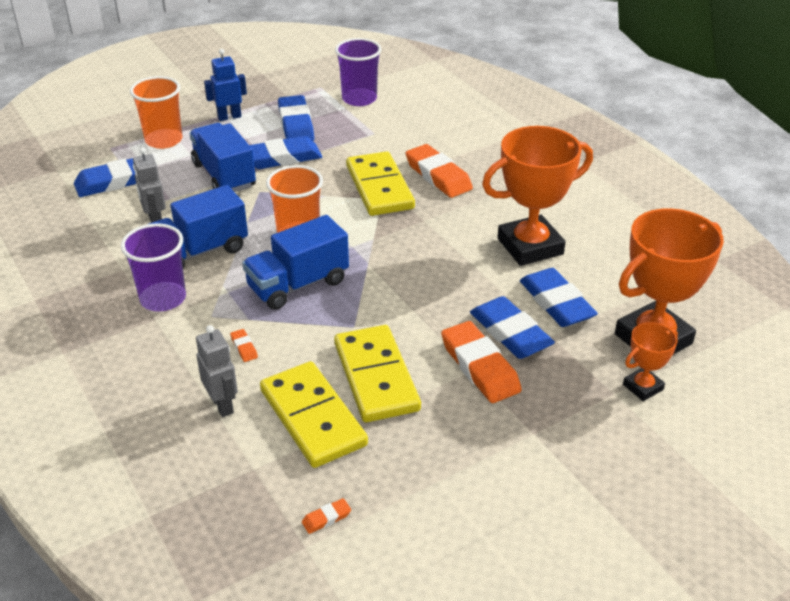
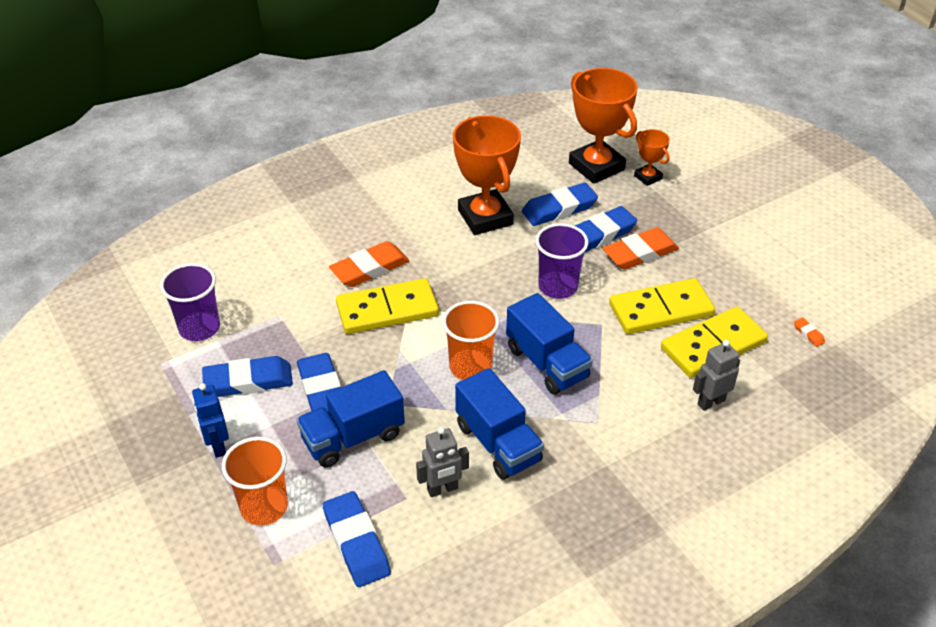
camera: 90 degrees left, 5 degrees up
purple cup [121,223,186,312] -> purple cup moved to [535,223,588,299]
orange eraser [230,329,258,362] -> none

